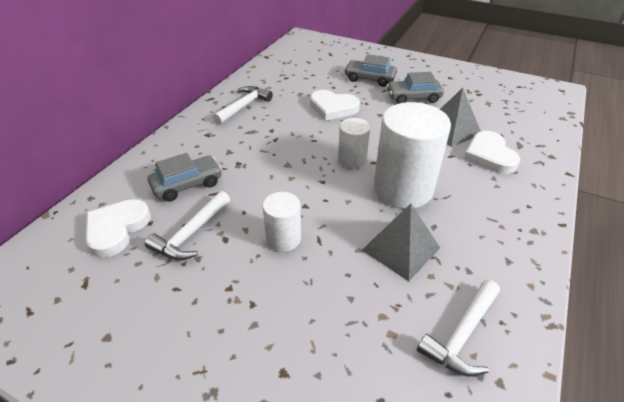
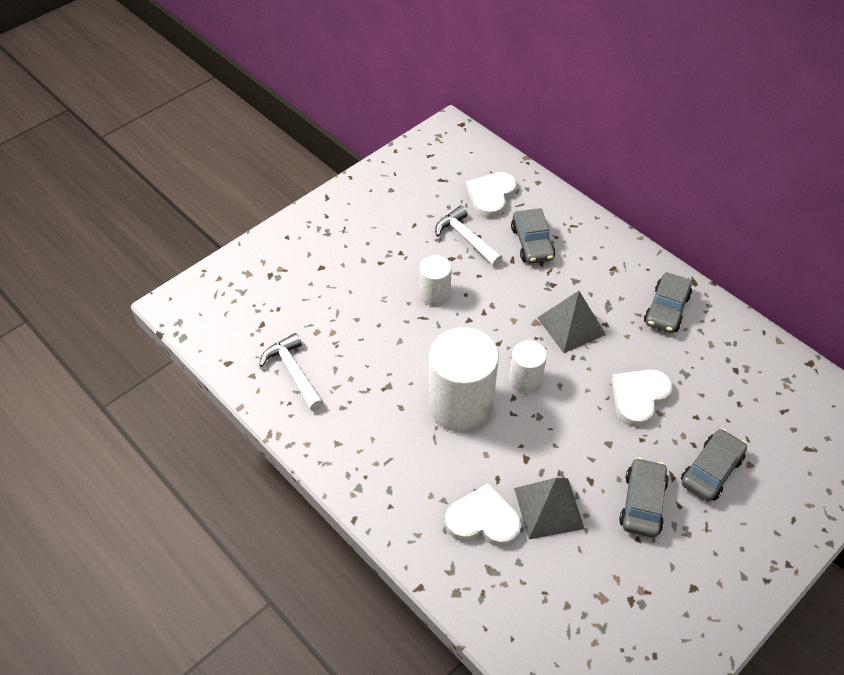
camera: 110 degrees right, 10 degrees up
white heart [86,199,151,257] -> white heart turned 105 degrees counterclockwise [466,172,517,218]
white hammer [213,86,273,125] -> grey car [644,272,692,333]
grey pyramid [362,203,440,281] -> grey pyramid moved to [538,291,606,353]

